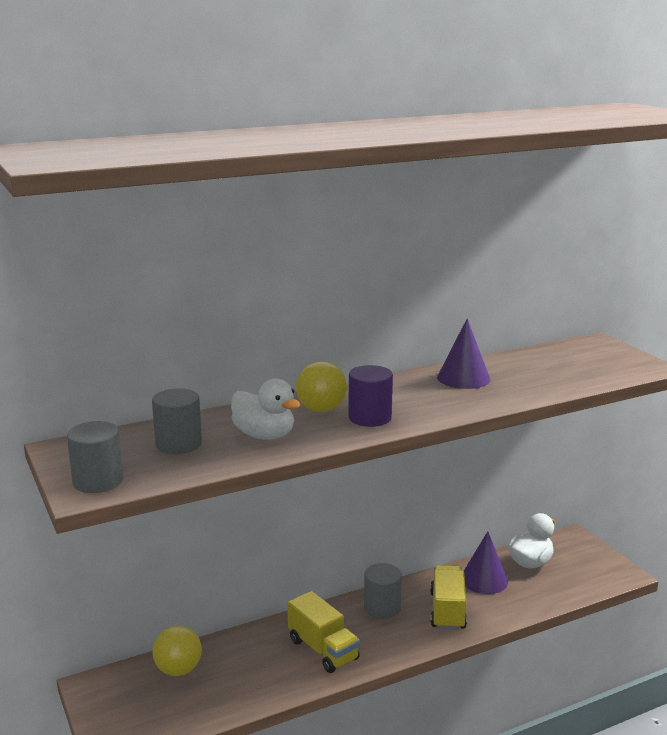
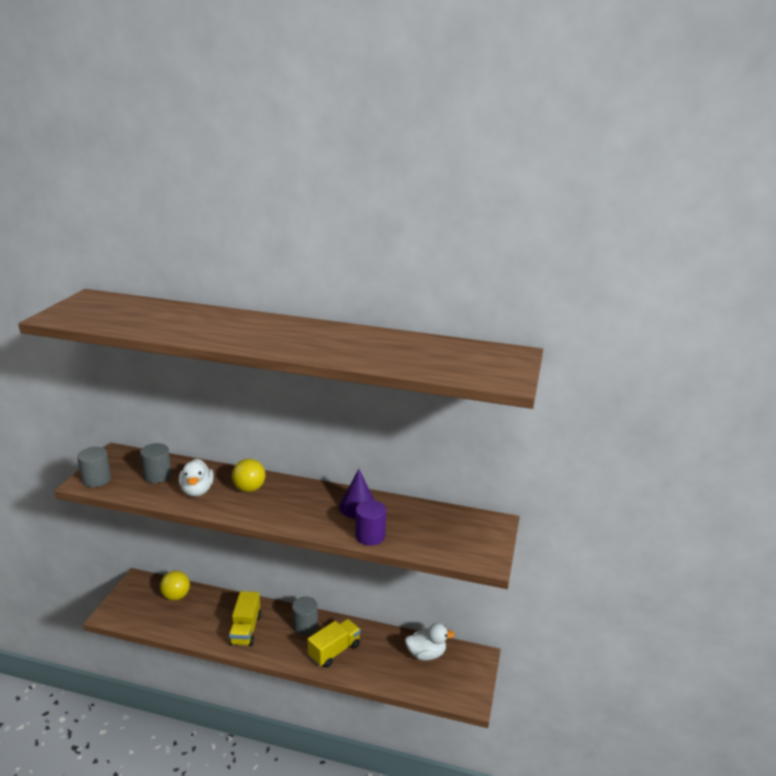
camera: 40 degrees right, 5 degrees up
purple cylinder [348,365,393,427] -> purple cylinder moved to [355,500,386,546]
purple cone [464,531,508,594] -> none

